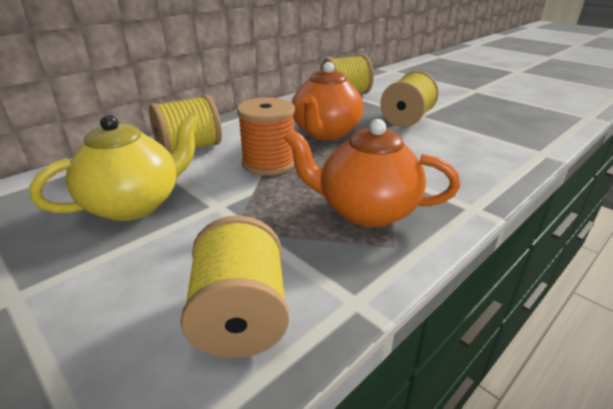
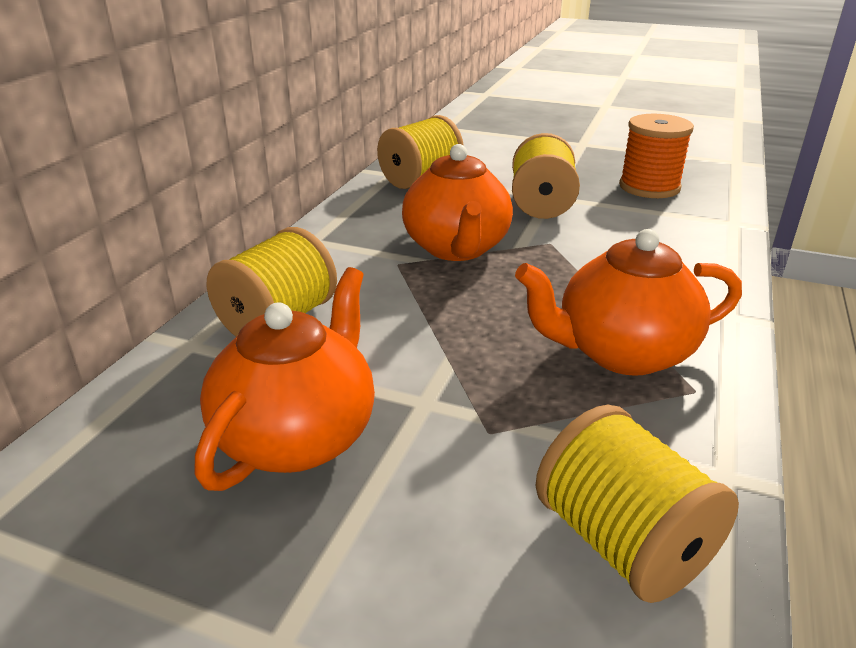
camera: 25 degrees left, 0 degrees up
yellow teapot [30,113,200,221] -> orange teapot [194,267,375,491]
orange spool [237,97,295,175] -> orange spool moved to [619,114,694,198]

